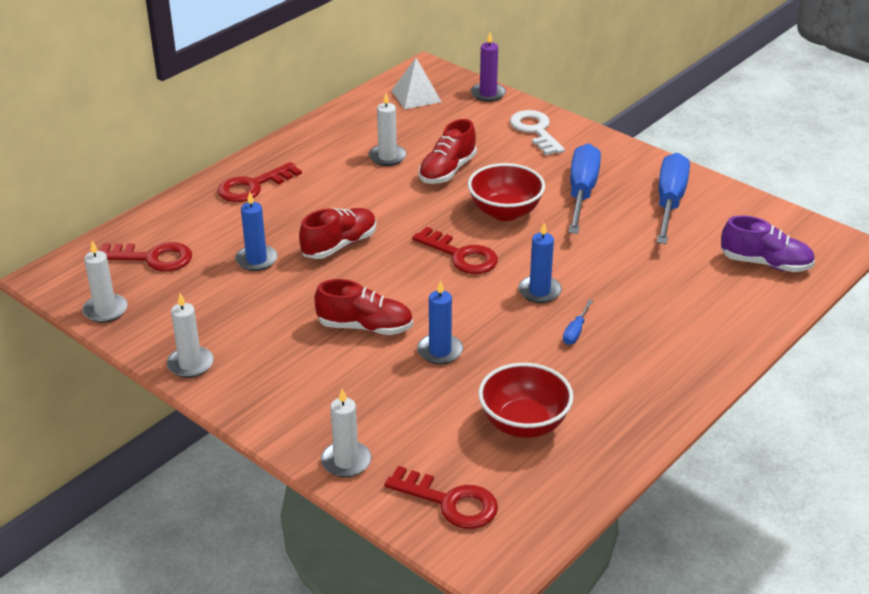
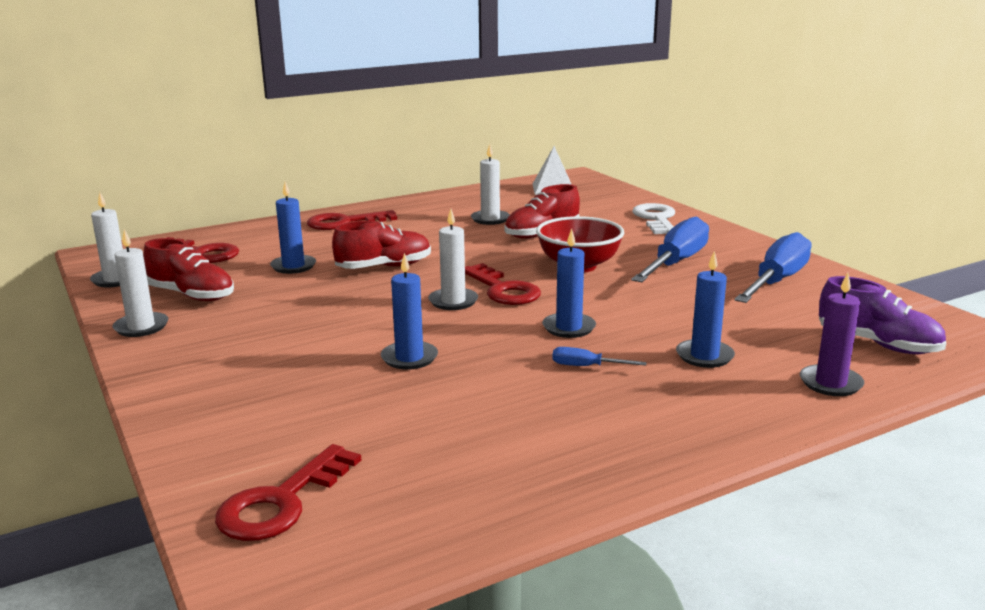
camera: 20 degrees right, 15 degrees down
red shoe [315,279,413,335] -> red shoe moved to [143,238,234,301]
white candle [321,389,371,477] -> white candle moved to [428,209,478,310]
red key [384,466,498,529] -> red key turned 75 degrees clockwise [215,444,361,541]
purple candle [471,33,506,102] -> purple candle moved to [800,273,864,396]
red bowl [478,363,574,438] -> none
blue screwdriver [563,300,593,345] -> blue screwdriver turned 60 degrees clockwise [552,347,647,366]
none -> blue candle [676,251,735,368]

